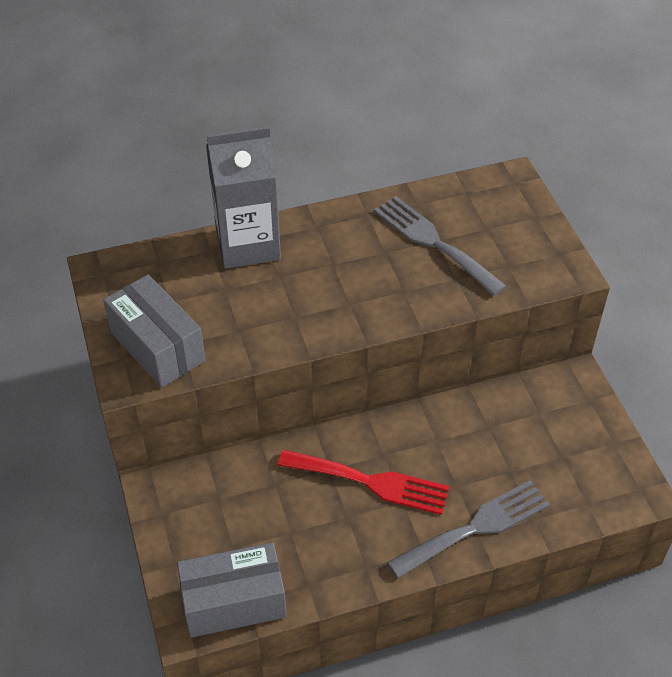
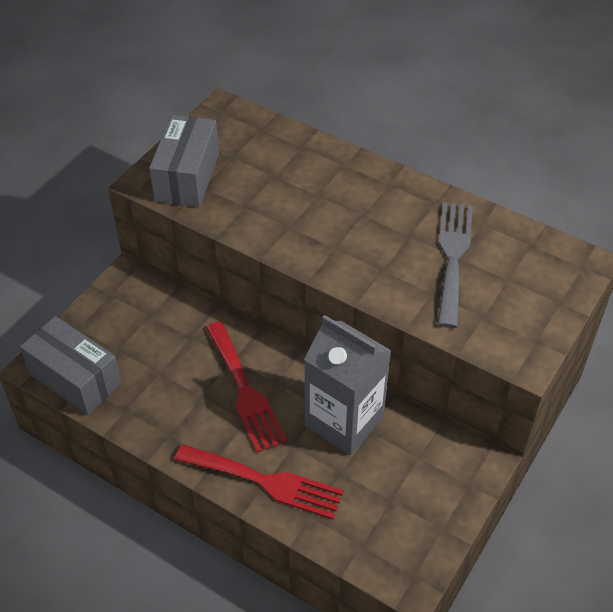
camera: 50 degrees right, 0 degrees up
grey carton [206,126,281,269] -> grey carton moved to [304,315,392,455]
grey fork [387,480,550,579] -> red fork [175,444,344,519]

